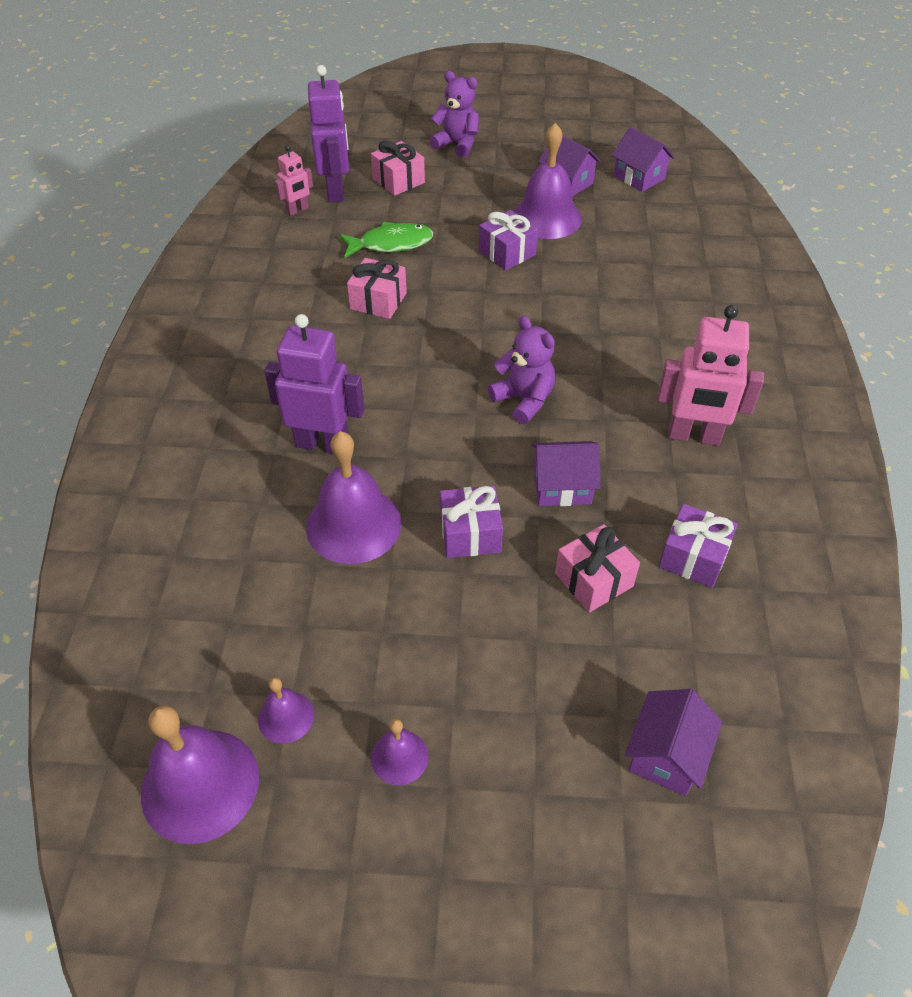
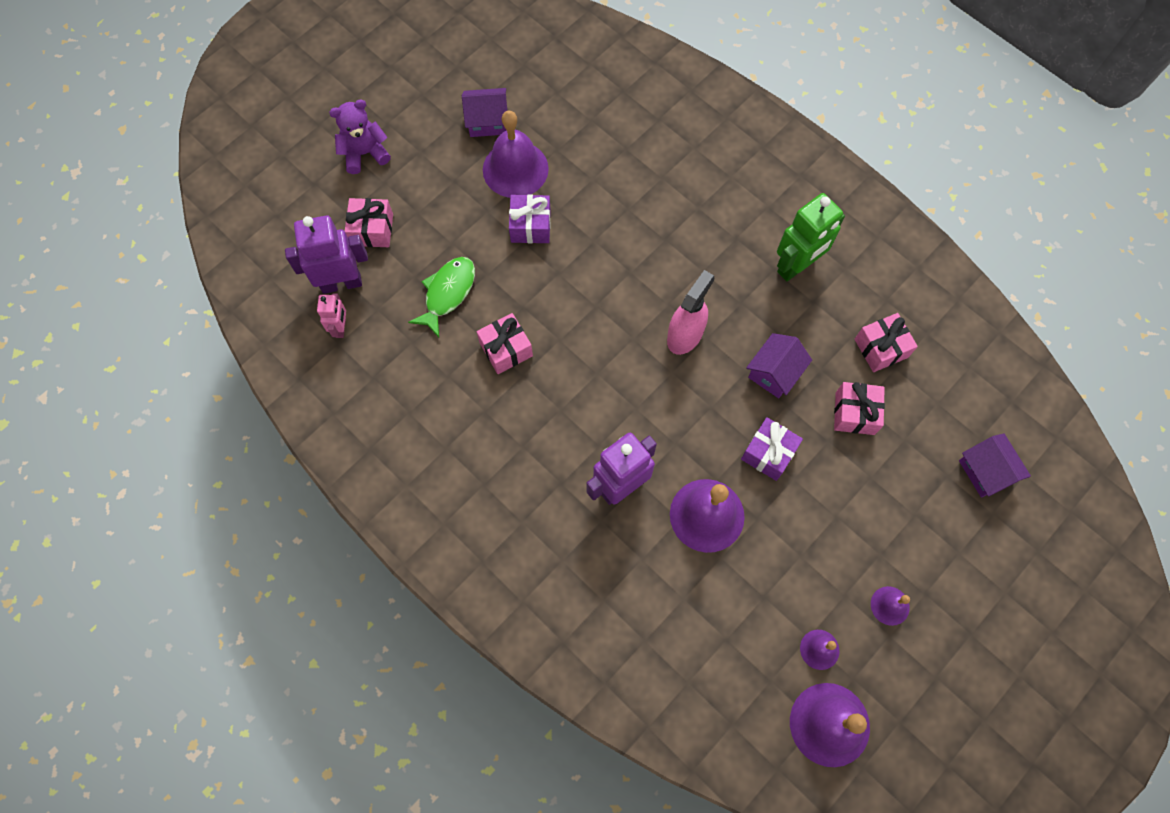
camera: 50 degrees left, 20 degrees up
purple robot [308,65,349,202] -> purple robot turned 45 degrees counterclockwise [285,215,368,294]
purple teddy bear [488,316,555,424] -> pink spray bottle [667,270,714,355]
purple house [612,127,675,192] -> none
pink robot [657,305,764,446] -> green robot [777,193,845,281]
purple gift [659,504,738,588] -> pink gift [855,313,918,372]

